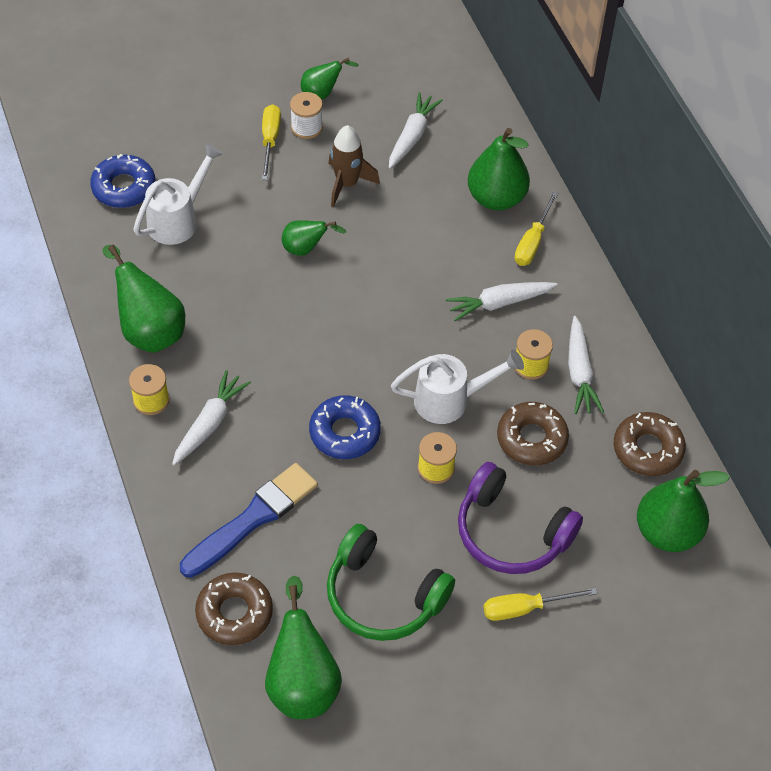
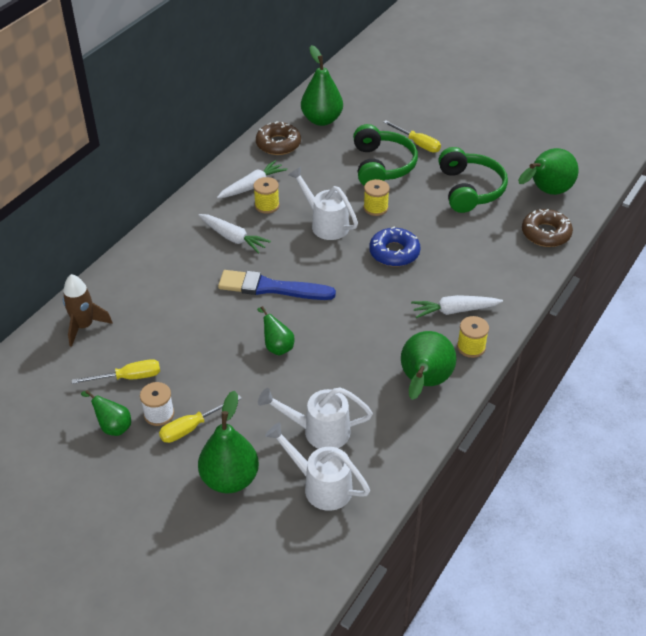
camera: 125 degrees left, 10 degrees down
blue donut [90,154,156,208] -> white watering can [265,422,370,511]
blue brush [180,463,318,578] -> blue brush moved to [218,270,336,300]
brown rocket [328,125,380,207] -> brown rocket moved to [63,274,113,347]
white carrot [389,92,443,169] -> none
purple headphones [458,462,583,574] -> green headphones [353,124,418,186]
green pear [468,128,530,211] -> green pear moved to [198,391,259,493]
brown donut [497,402,569,466] -> none
yellow screwdriver [514,191,558,266] -> yellow screwdriver moved to [72,359,160,384]

